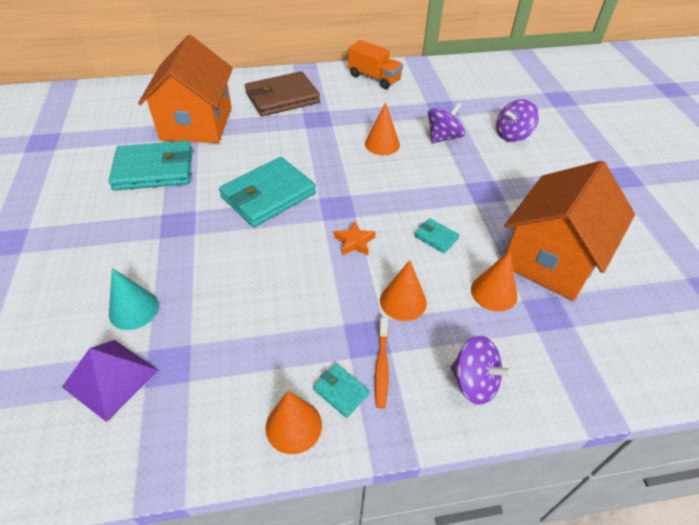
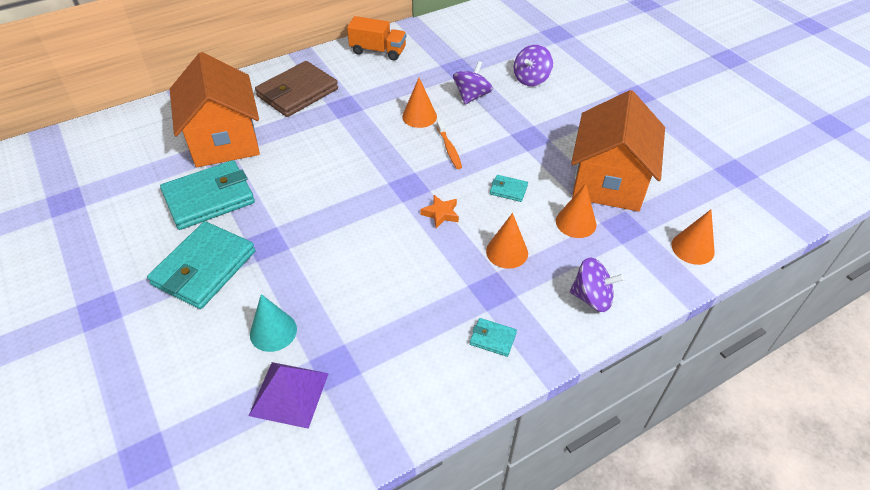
camera: 20 degrees left, 0 degrees up
turquoise wallet [219,157,316,227] -> turquoise wallet moved to [147,221,255,309]
orange cone [266,391,322,454] -> orange cone moved to [671,210,715,265]
orange toothbrush [375,318,389,409] -> orange toothbrush moved to [436,120,462,169]

